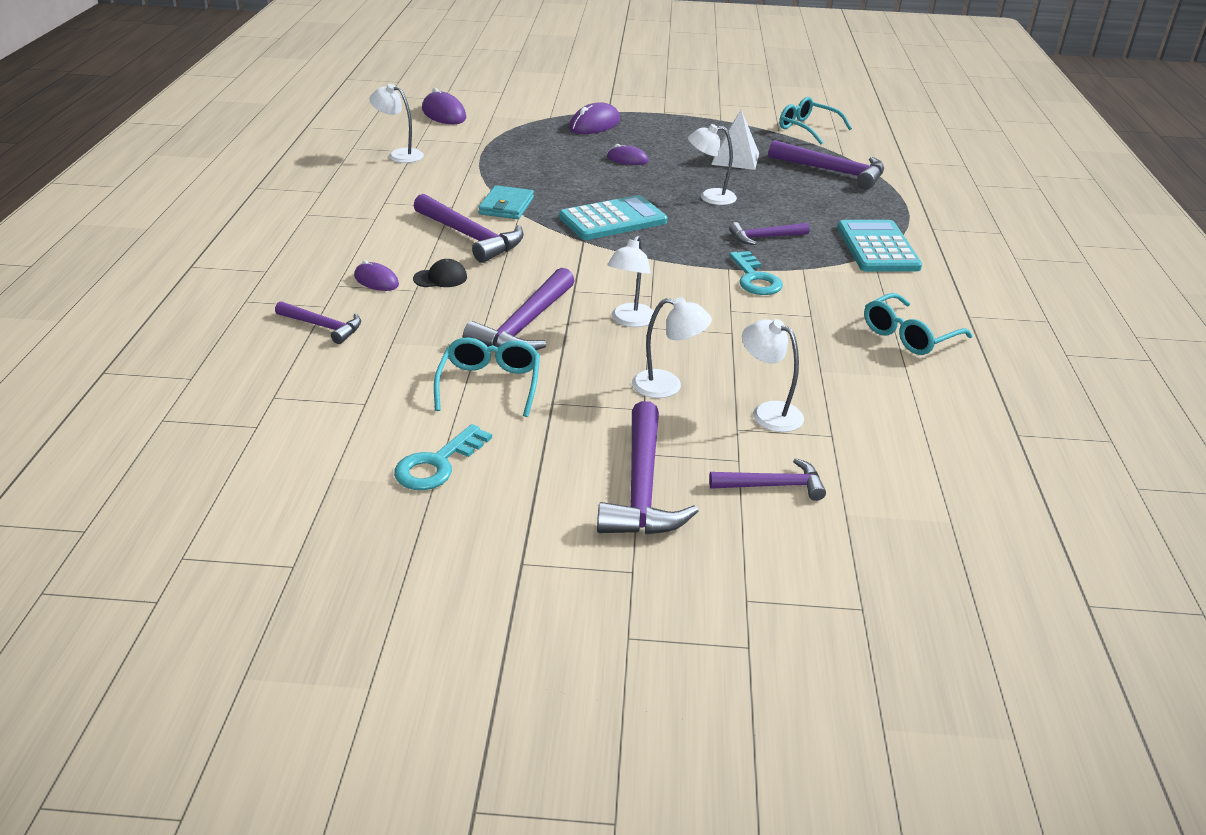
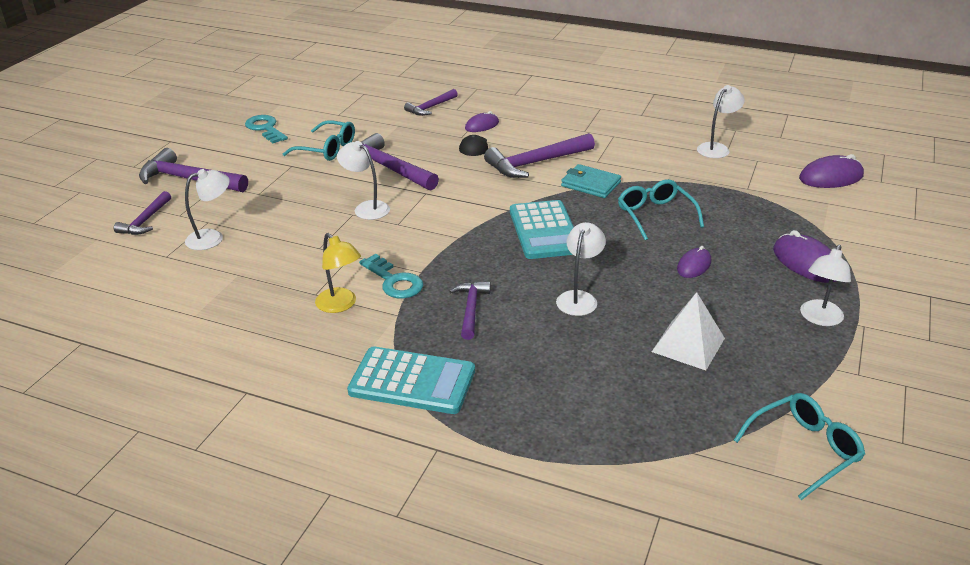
camera: 110 degrees right, 0 degrees up
white lamp [632,297,712,398] -> white lamp moved to [800,244,851,326]
turquoise key [729,251,783,295] -> turquoise key turned 135 degrees counterclockwise [359,254,423,299]
purple hammer [768,140,884,190] -> none
turquoise glasses [864,293,972,355] -> turquoise glasses moved to [618,179,704,240]
none -> yellow lamp [315,233,361,313]

